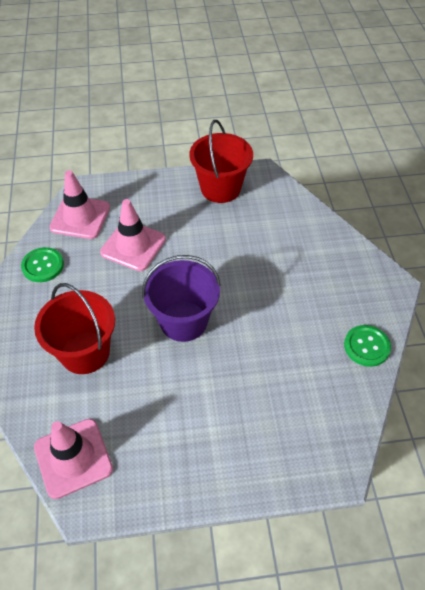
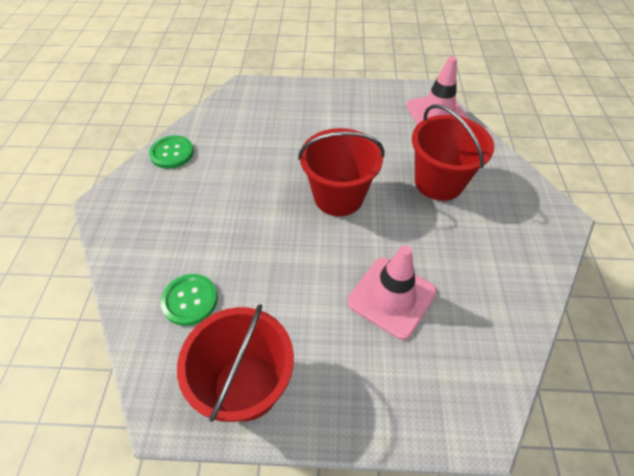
camera: 170 degrees left, 0 degrees up
green button [21,247,64,282] -> green button moved to [161,274,218,326]
pink traffic cone [50,170,110,239] -> none
purple bucket [142,255,221,342] -> red bucket [298,128,385,216]

